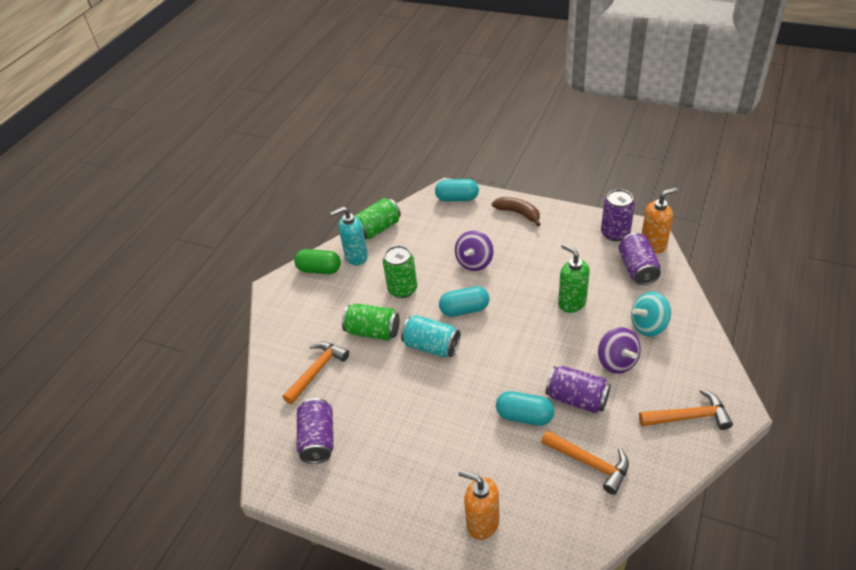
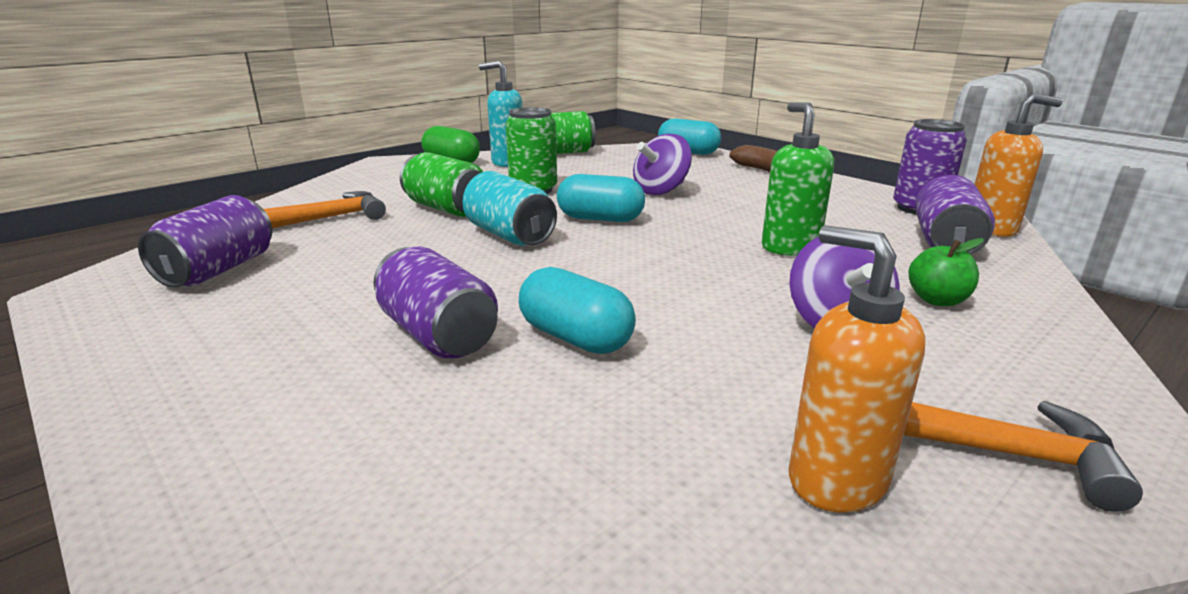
camera: 20 degrees right, 20 degrees down
orange soap dispenser [458,470,500,540] -> orange soap dispenser moved to [789,225,925,513]
orange hammer [541,430,629,495] -> none
purple can [546,366,611,413] -> purple can moved to [373,247,498,359]
turquoise spinning top [631,292,671,336] -> green apple [908,238,984,306]

